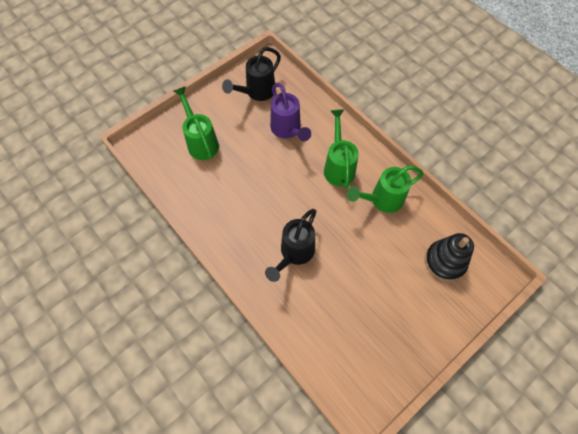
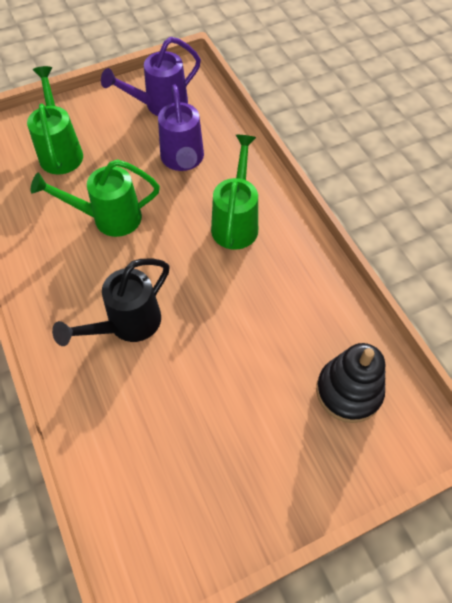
camera: 15 degrees right, 5 degrees down
black watering can [222,47,281,101] -> purple watering can [101,37,201,116]
green watering can [347,166,423,213] -> green watering can moved to [31,159,160,237]

